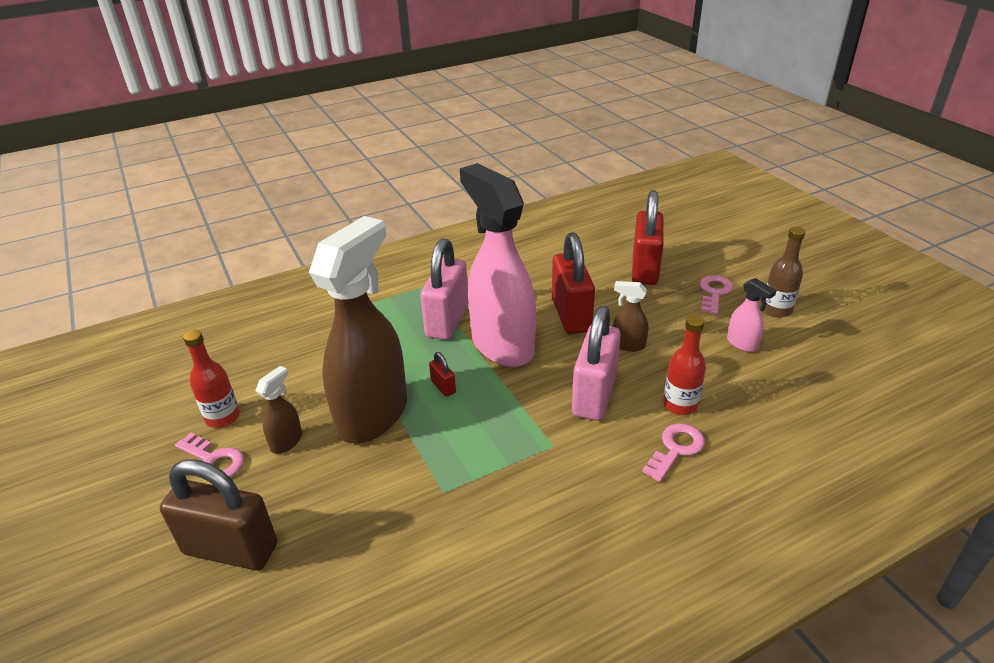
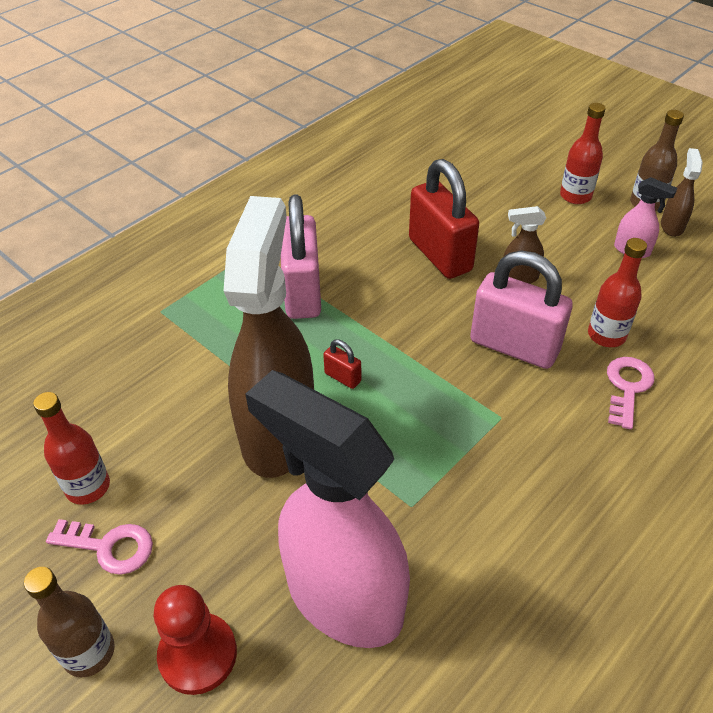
camera: 20 degrees left, 10 degrees up
brown padlock [160,459,277,570] -> red pawn [154,585,237,695]
brown spray bottle [255,366,302,454] -> brown spray bottle moved to [661,148,703,237]
pink spray bottle [460,163,536,367] -> pink spray bottle moved to [246,370,410,648]
pink padlock [572,306,621,421] -> pink padlock turned 60 degrees counterclockwise [470,251,573,369]
red padlock [632,190,664,285] -> none
pink key [700,275,733,314] -> red bottle [560,103,606,204]
none -> brown bottle [24,567,115,677]

